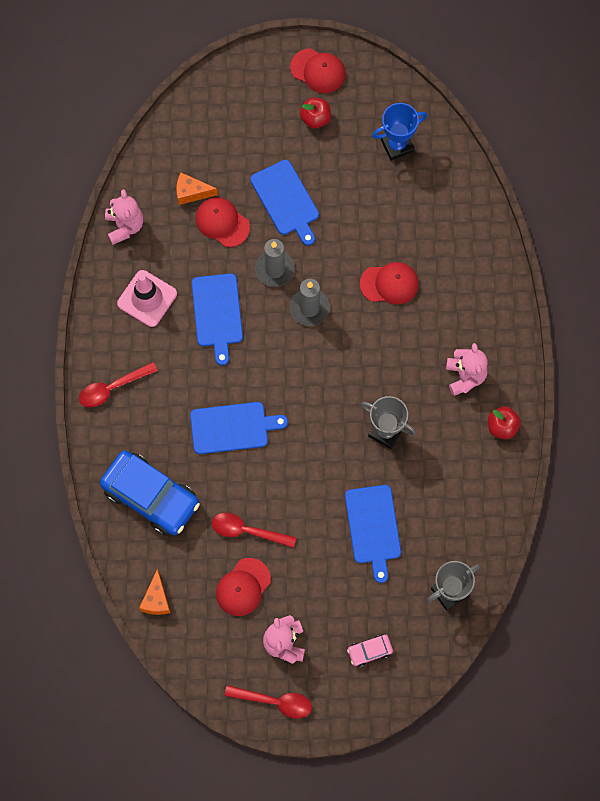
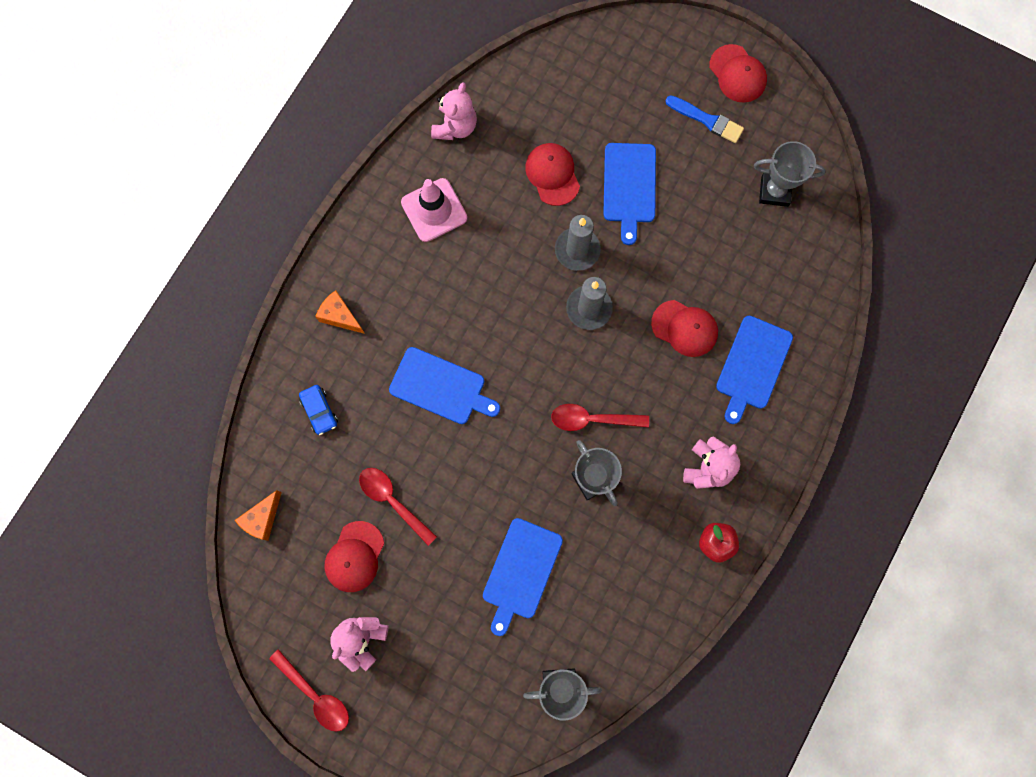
camera: 30 degrees right, 5 degrees up
red spoon [79,362,158,408] -> red spoon moved to [551,404,649,431]
blue car [100,451,200,536] -> blue car [299,385,338,435], size x0.44
orange cheese [176,173,218,205] -> orange cheese moved to [315,290,365,334]
blue cutting board [192,273,243,365] -> blue cutting board moved to [716,315,793,424]
red cap [216,558,271,616] -> red cap turned 45 degrees counterclockwise [325,521,384,592]
red apple [300,98,331,129] -> blue brush [666,95,744,143]
pink car [347,634,393,667] -> none
blue trophy [372,103,427,161] -> grey trophy [754,141,826,207]

